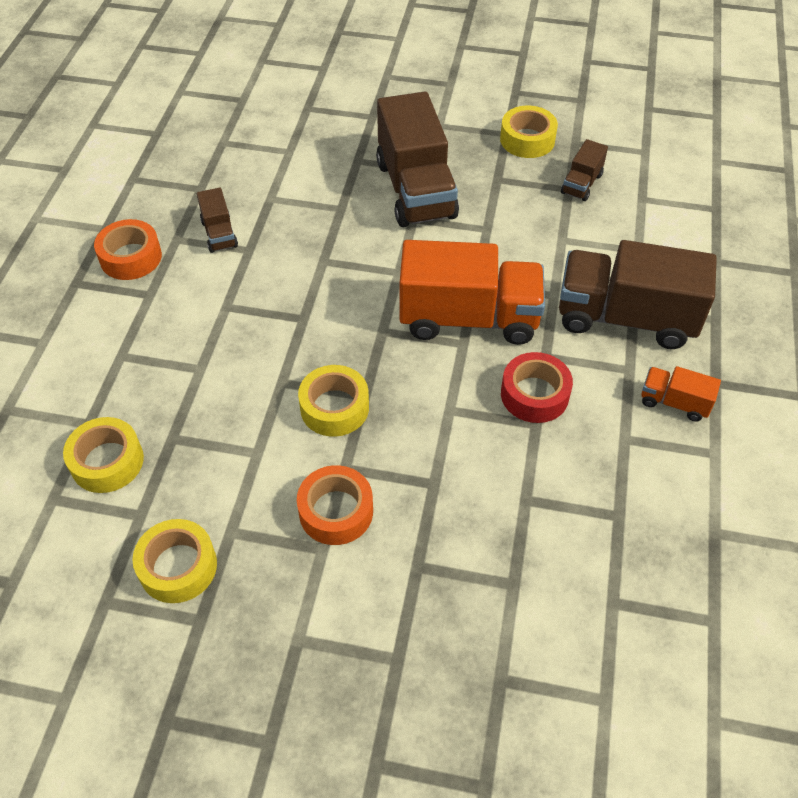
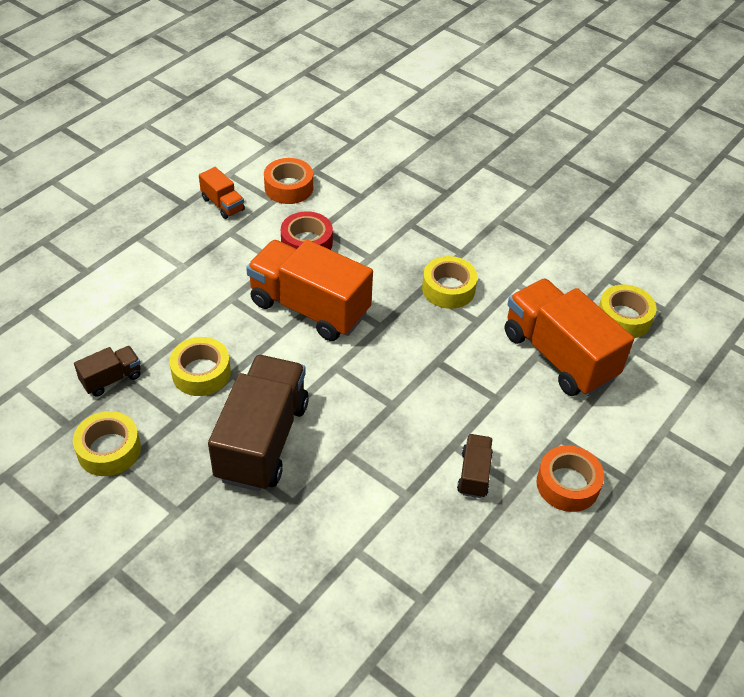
camera: 155 degrees left, 5 degrees down
yellow tape [132,519,217,603] -> yellow tape moved to [169,337,231,396]
orange tape [297,465,373,545] -> orange tape moved to [264,158,313,204]
brown truck [559,240,717,349] -> none
none -> orange truck [505,278,634,396]

